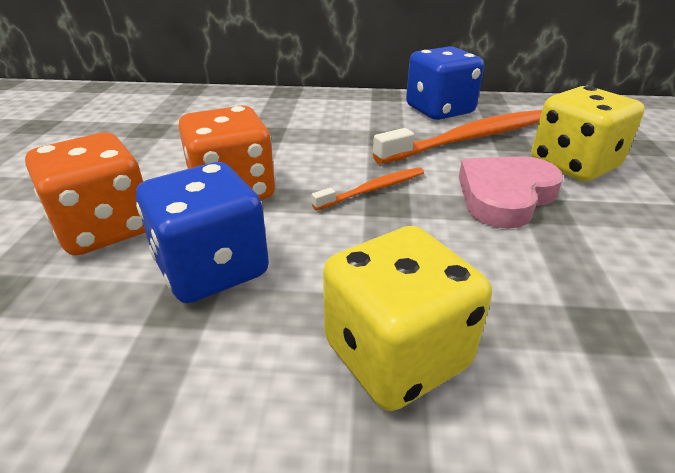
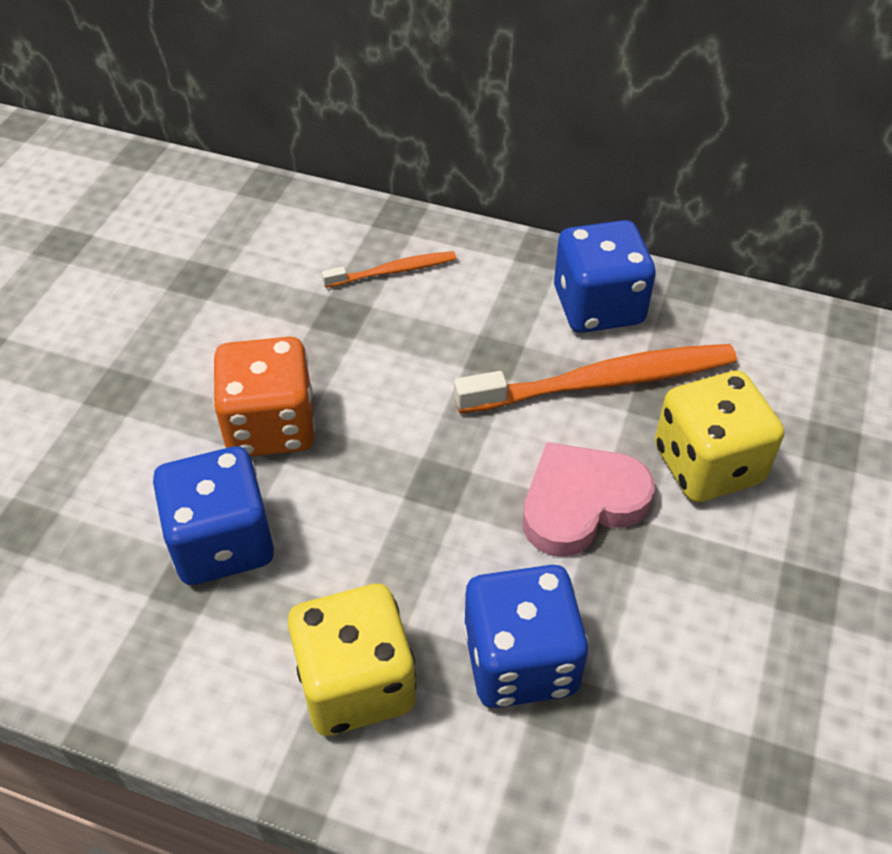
camera: 15 degrees right, 15 degrees up
orange dice [25,132,146,256] -> none
orange toothbrush [311,167,424,210] -> orange toothbrush moved to [322,251,456,288]
none -> blue dice [464,565,588,708]

